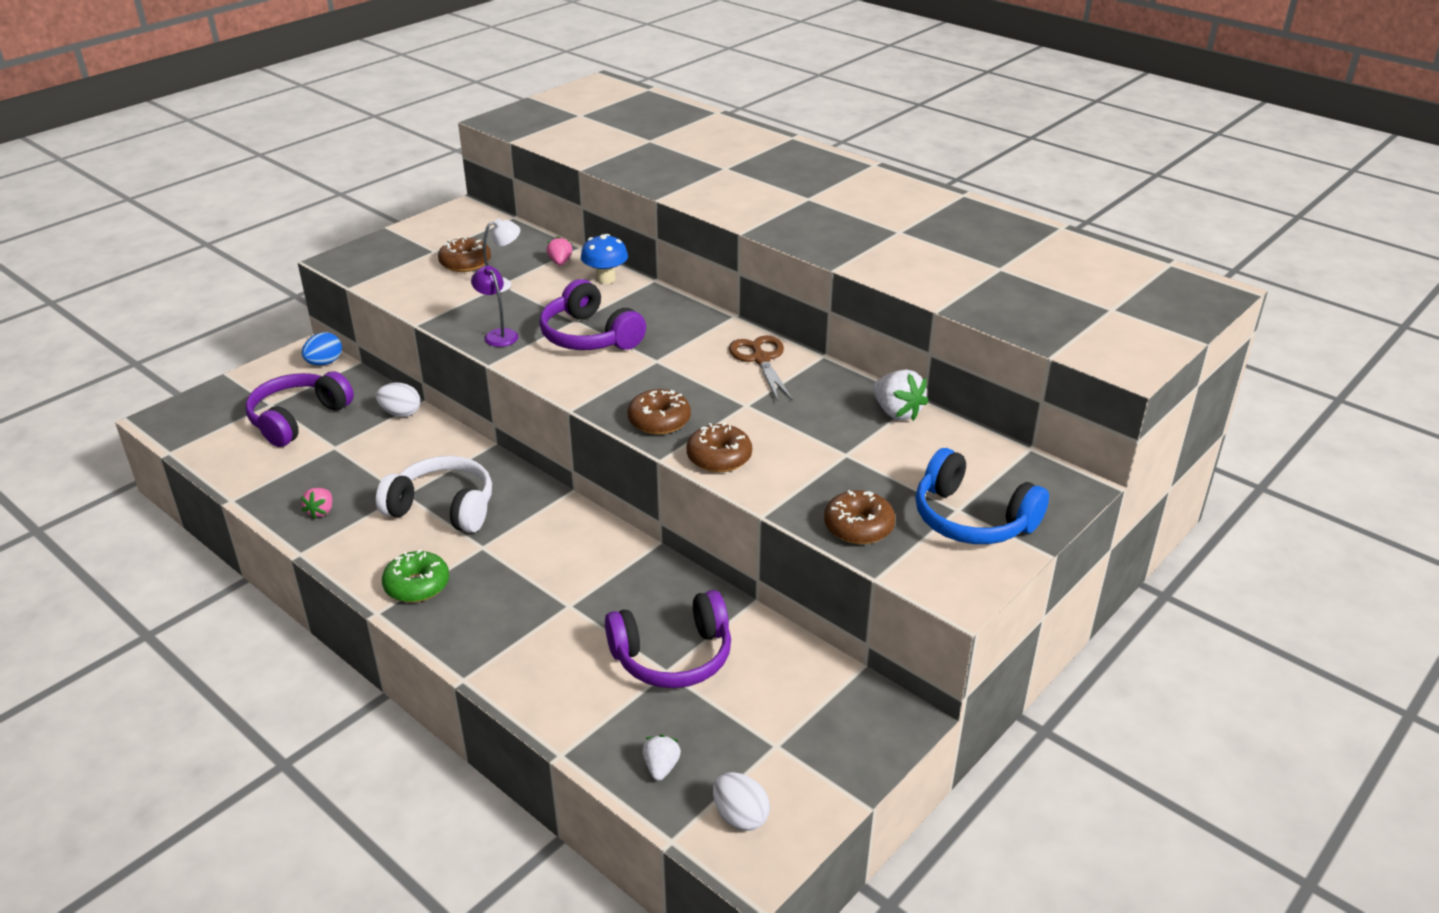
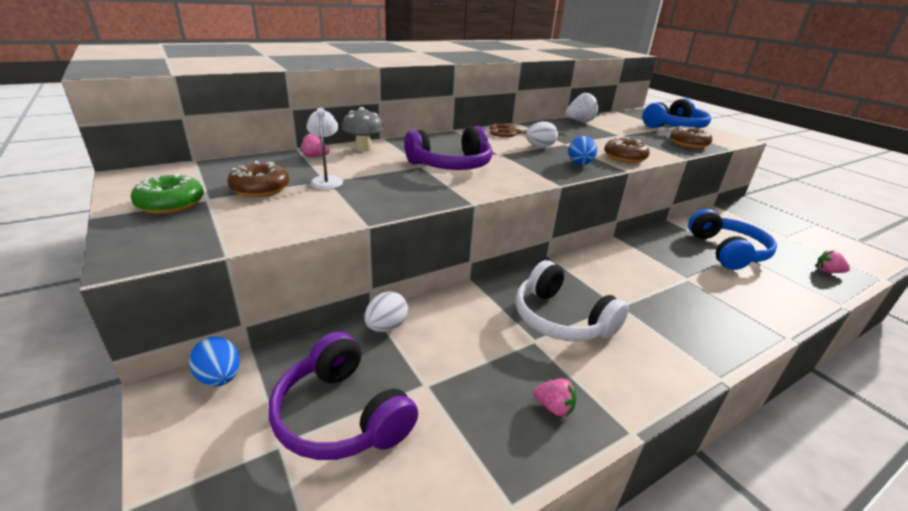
camera: 75 degrees left, 5 degrees down
white headphones [376,456,492,533] -> white headphones turned 75 degrees counterclockwise [515,260,629,341]
green donut [382,549,449,602] -> green donut moved to [131,173,204,214]
purple lamp [471,266,519,347] -> none
blue mushroom [581,234,628,284] -> grey mushroom [342,107,383,152]
purple headphones [605,590,731,688] -> blue headphones [688,209,777,270]
brown donut [627,389,691,435] -> blue egg [568,136,597,165]
white strawberry [643,735,681,781] -> pink strawberry [816,251,850,273]
white egg [713,772,770,831] -> white egg moved to [526,121,558,148]

